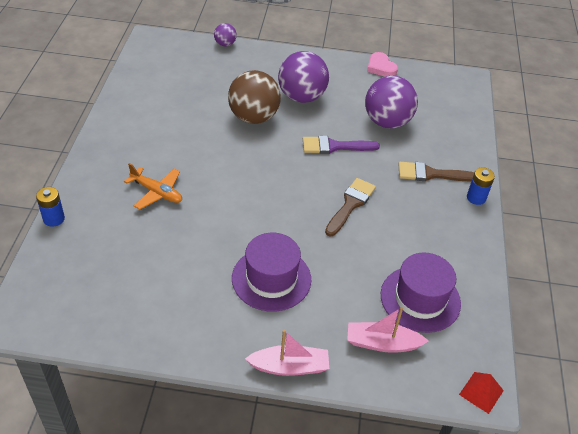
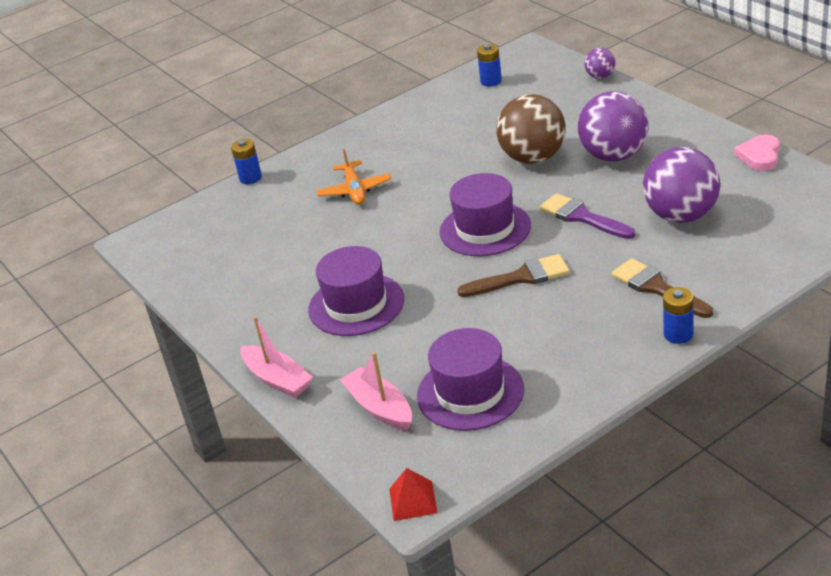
camera: 55 degrees right, 10 degrees down
none -> purple hat [440,173,531,256]
none -> blue battery [477,44,502,87]

